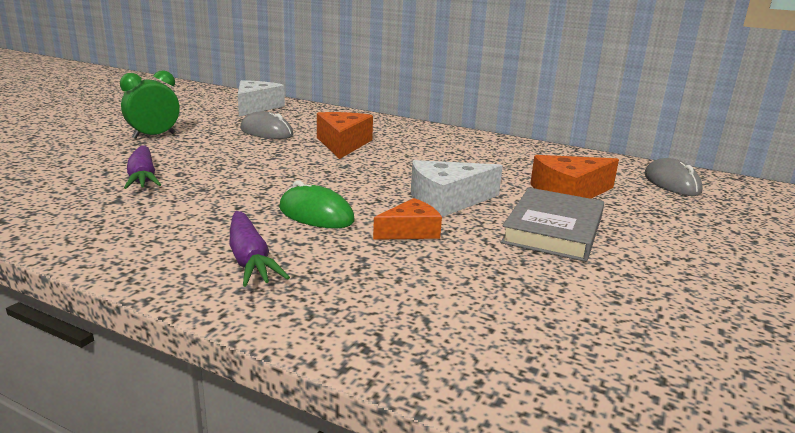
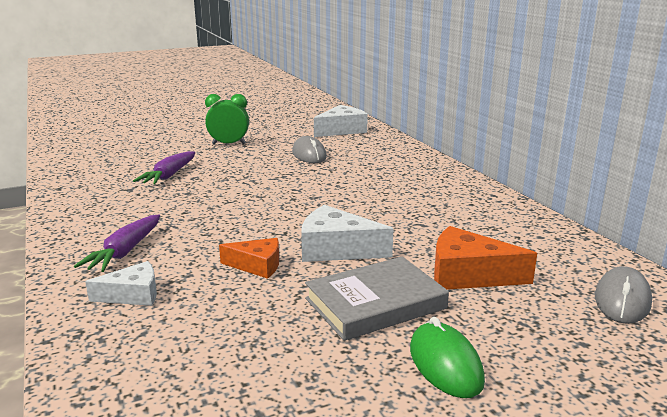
camera: 40 degrees right, 0 degrees up
green mouse [279,180,355,228] -> green mouse moved to [410,317,485,398]
orange cheese [317,112,373,159] -> none
none -> white cheese [85,261,157,306]

